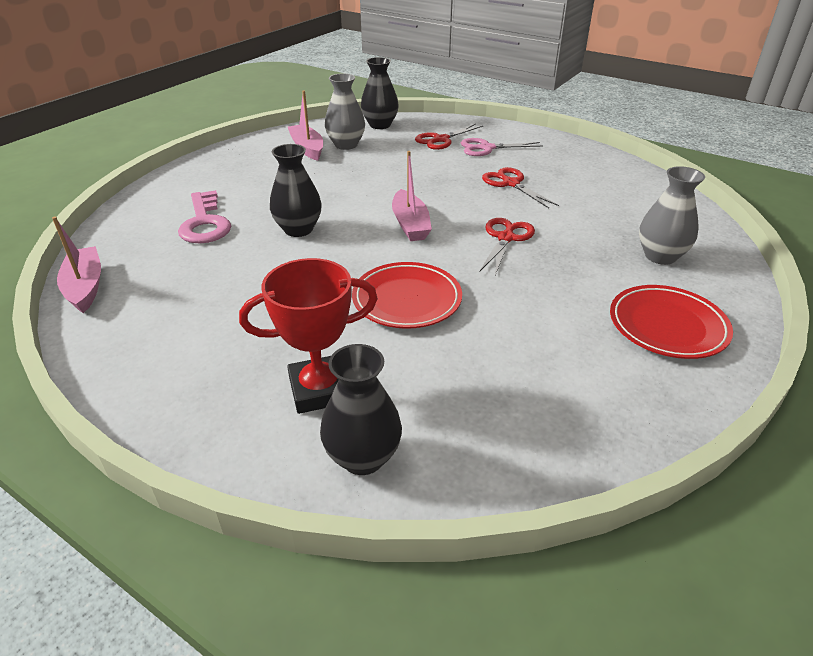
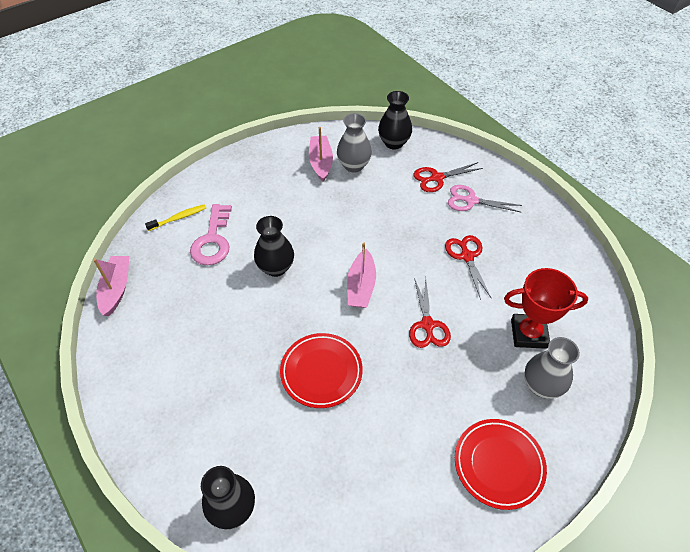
camera: 20 degrees right, 15 degrees up
red trophy [239,258,378,414] -> red trophy moved to [504,268,588,349]
red scissors [480,218,535,275] -> red scissors turned 135 degrees clockwise [409,278,451,348]
none -> yellow toothbrush [145,204,206,231]

